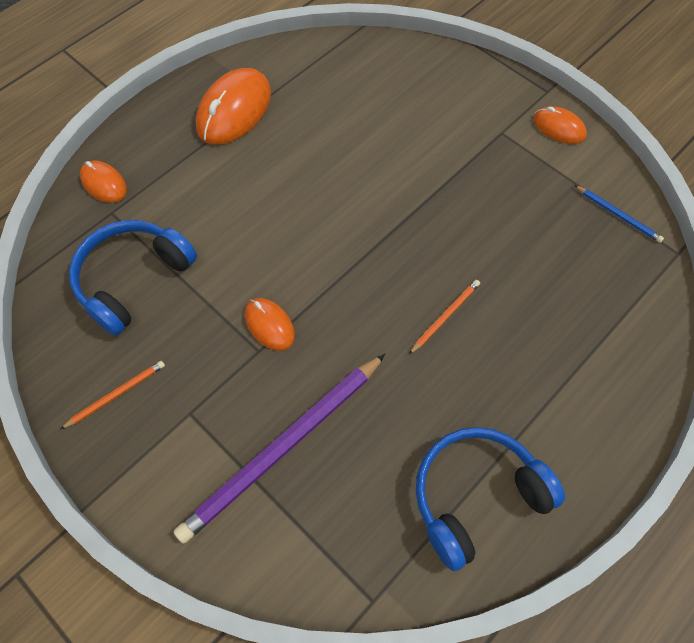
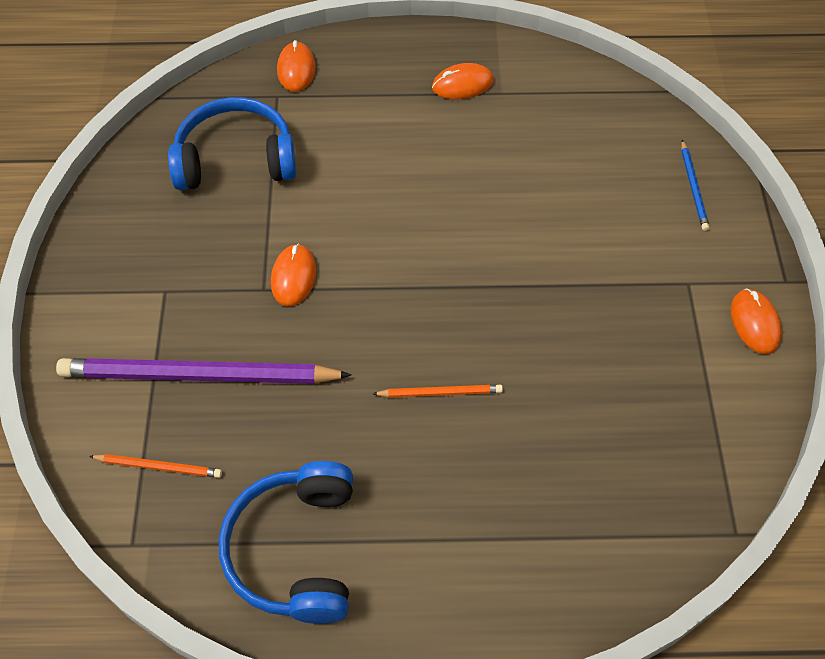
camera: 45 degrees right, 5 degrees down
orange pencil [61,361,165,429] -> orange pencil moved to [89,454,222,478]
orange mouse [196,68,271,145] -> orange mouse [432,63,494,99], size x0.56
blue headphones [416,427,565,571] -> blue headphones turned 105 degrees counterclockwise [219,461,353,624]
blue pencil [574,185,664,243] -> blue pencil moved to [681,140,709,231]

